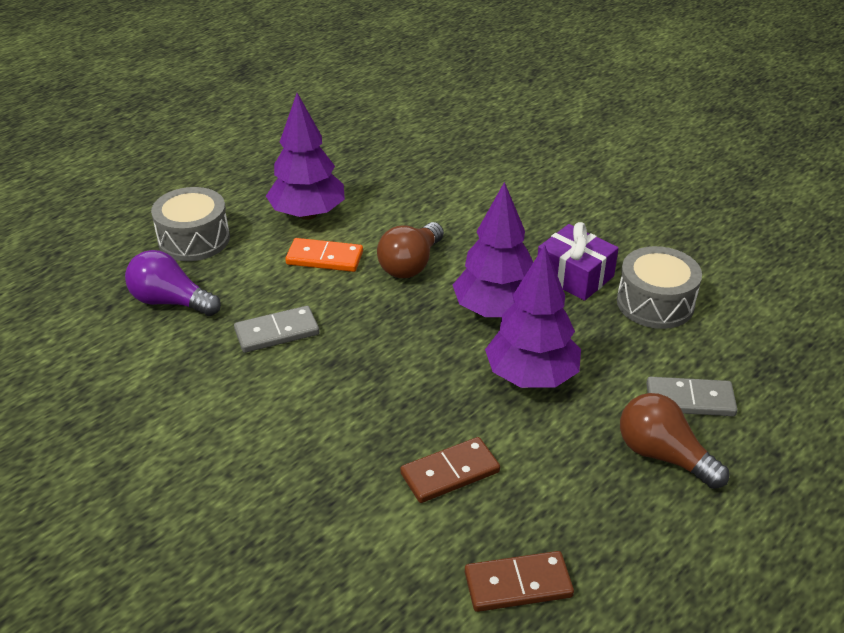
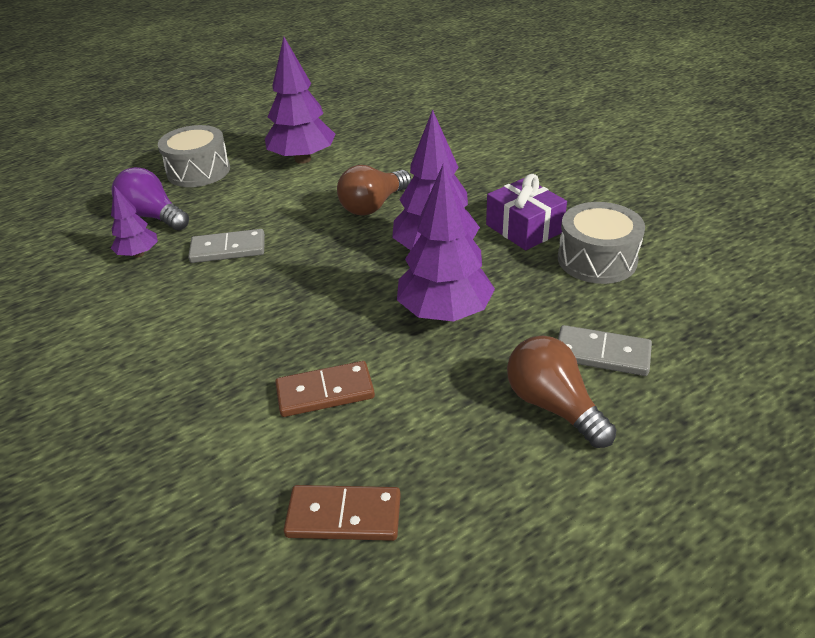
camera: 15 degrees right, 0 degrees up
orange domino [285,238,363,272] -> none
none -> purple tree [111,186,158,258]

